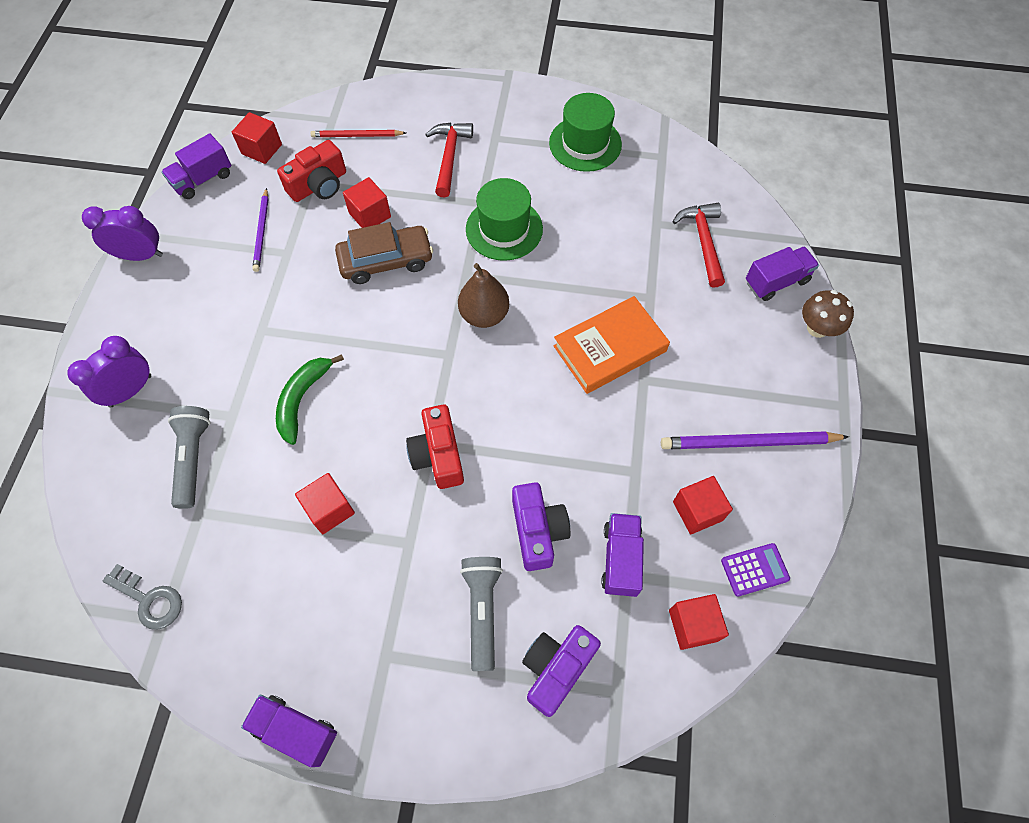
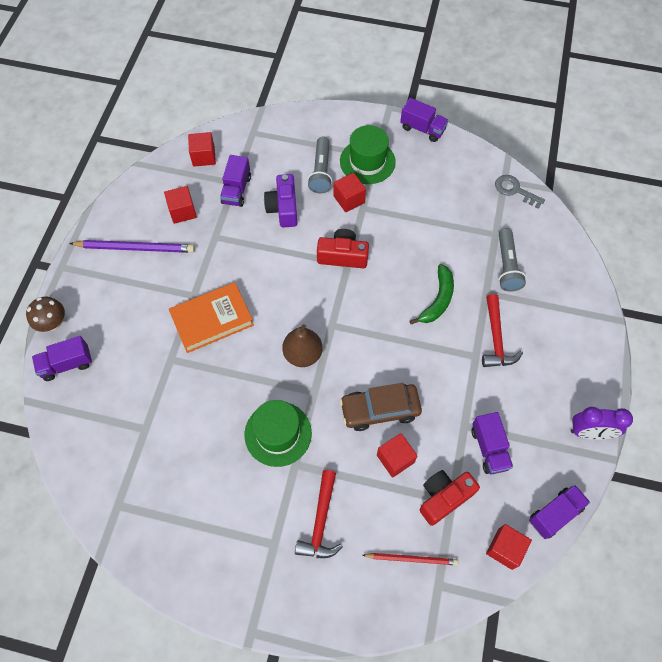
camera: 175 degrees left, 0 degrees up
purple clock [67,336,151,407] -> none
purple pencil [252,188,269,272] -> purple truck [471,412,513,474]
red cube [295,473,355,534] -> red cube moved to [334,173,366,212]
red camera [406,405,464,489] -> red camera turned 75 degrees counterclockwise [317,229,369,268]
purple camera [522,625,601,717] -> none
green hat [549,93,622,172] -> green hat moved to [340,125,396,184]
red hammer [672,203,725,288] -> red hammer moved to [482,294,523,367]
purple calculator [721,543,790,597] -> none

